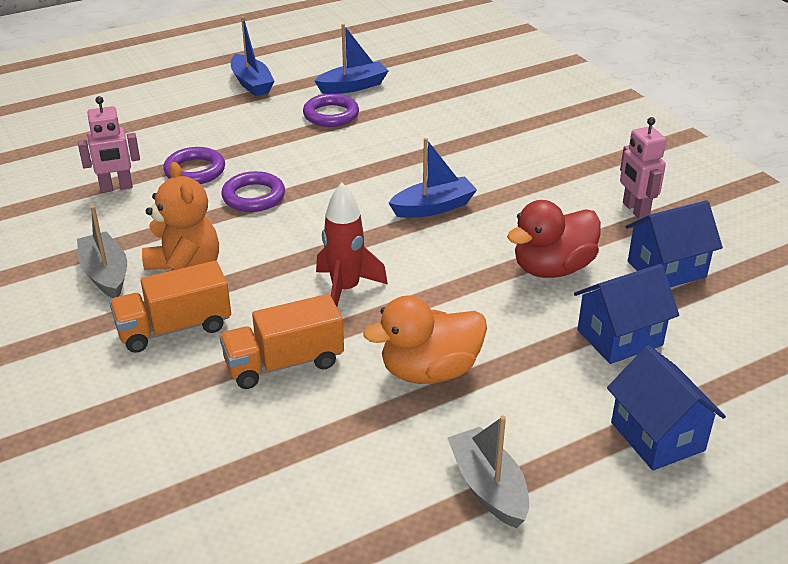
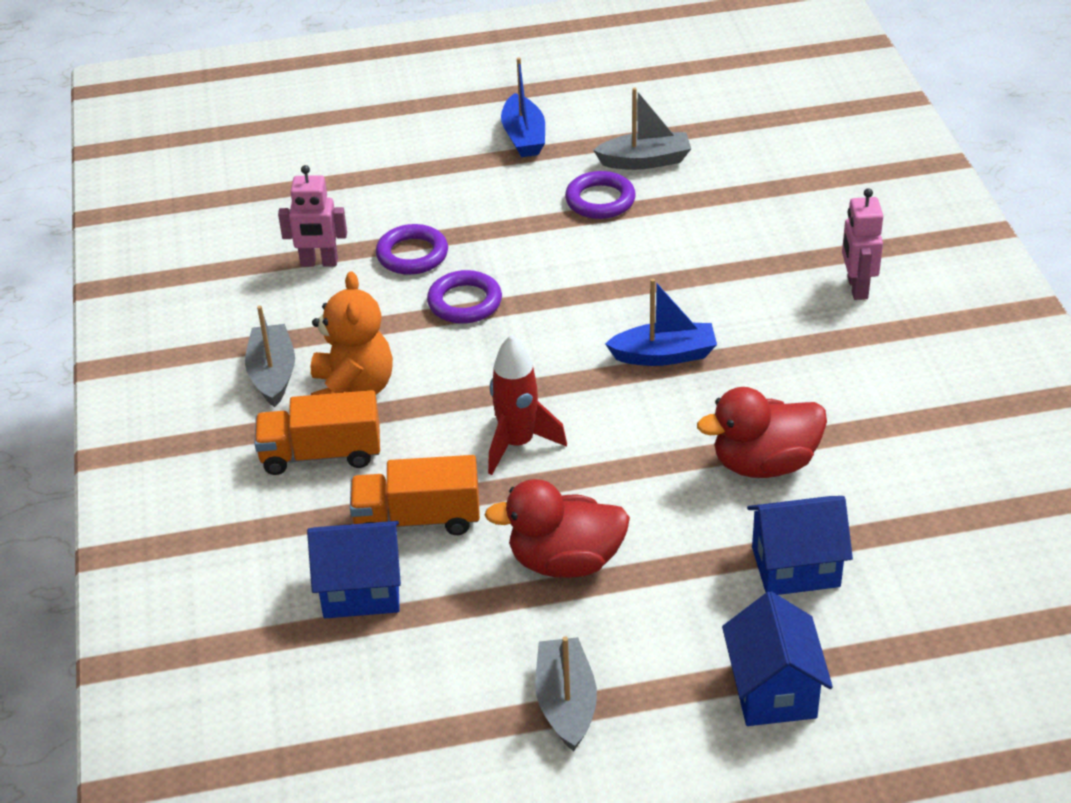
camera: 20 degrees right, 5 degrees up
blue boat [314,24,389,94] -> grey boat [593,88,691,170]
orange duck [363,296,487,384] -> red duck [484,479,630,578]
pink robot [620,117,666,219] -> pink robot moved to [842,188,883,300]
blue house [625,200,723,287] -> blue house moved to [307,521,401,618]

